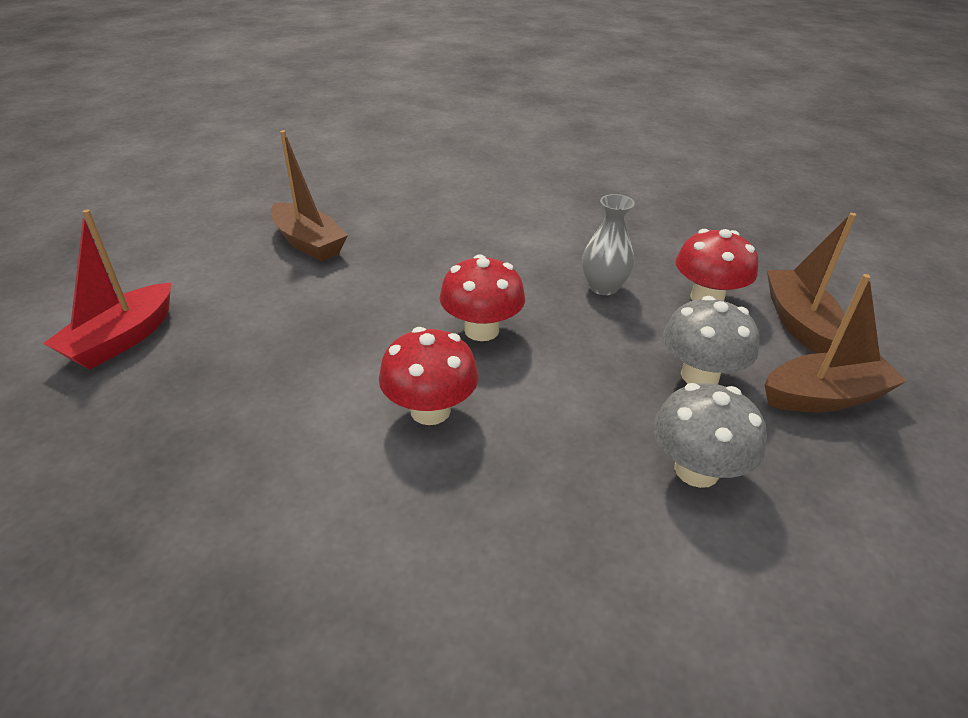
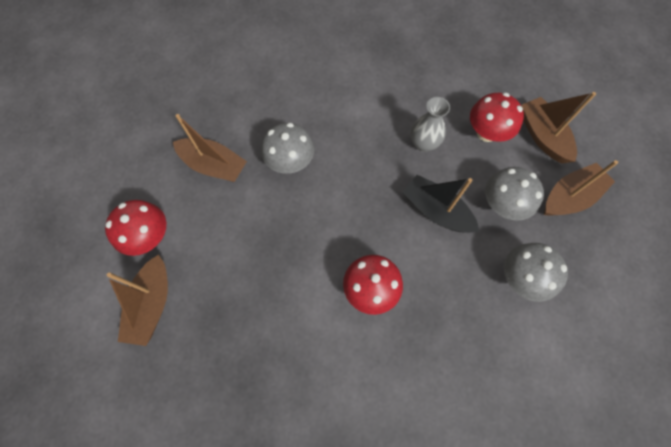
camera: 20 degrees left, 30 degrees up
red boat [43,209,171,369] -> brown boat [107,255,168,346]
red mushroom [439,254,525,341] -> red mushroom moved to [105,200,166,256]
none -> grey mushroom [261,123,314,174]
none -> black boat [402,175,479,233]

